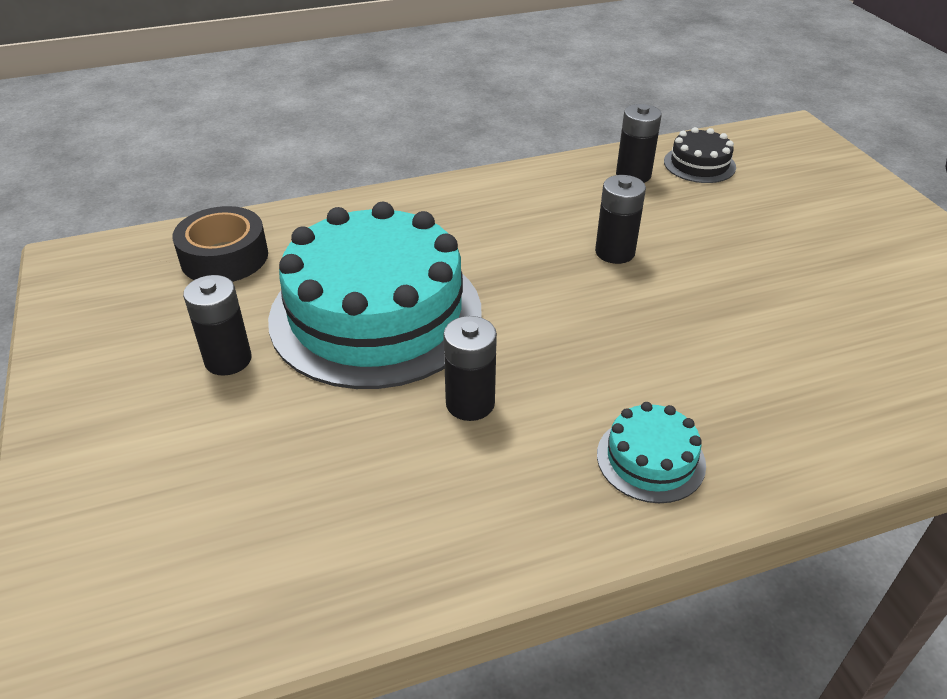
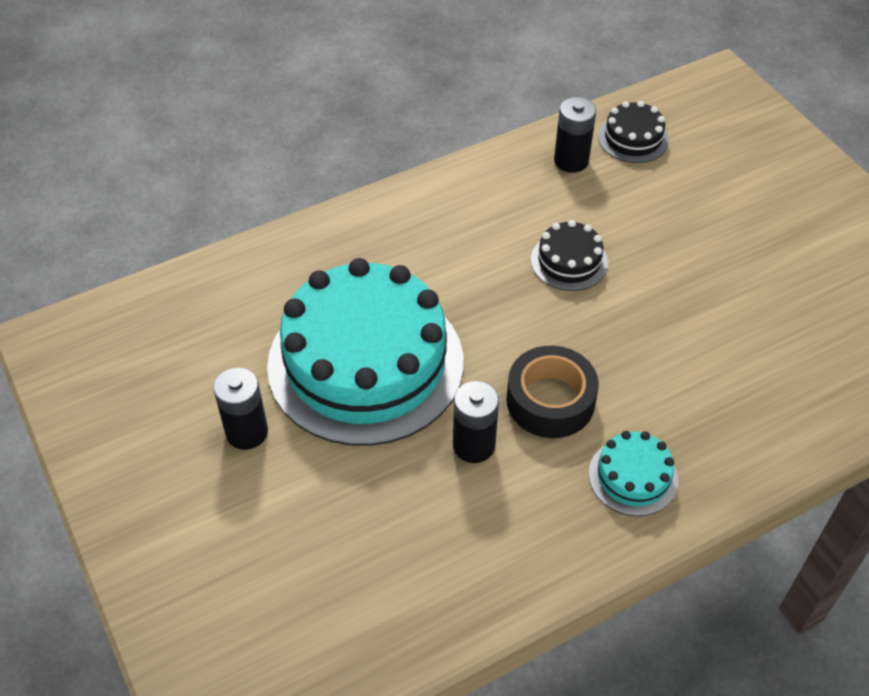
camera: 10 degrees left, 10 degrees up
black tape [172,206,268,282] -> black tape moved to [506,346,599,438]
black battery [595,175,646,264] -> black cake [531,220,608,291]

